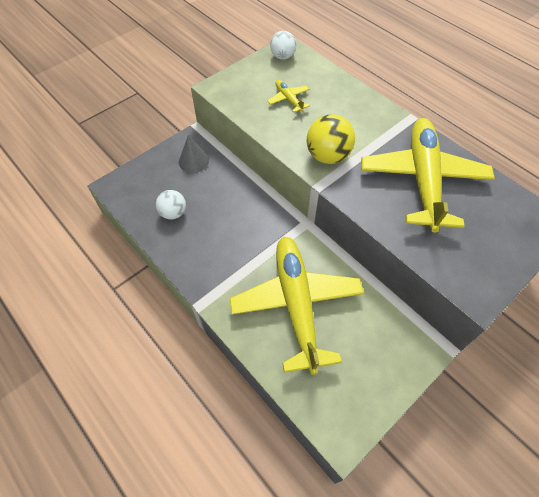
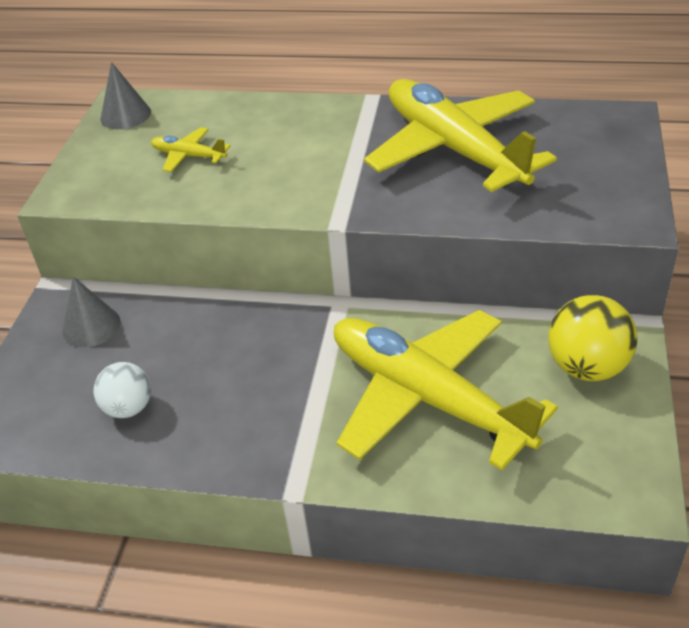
camera: 35 degrees left, 15 degrees down
white ball [270,31,296,60] -> grey cone [101,62,151,129]
yellow ball [307,114,355,164] -> yellow ball moved to [548,295,637,381]

